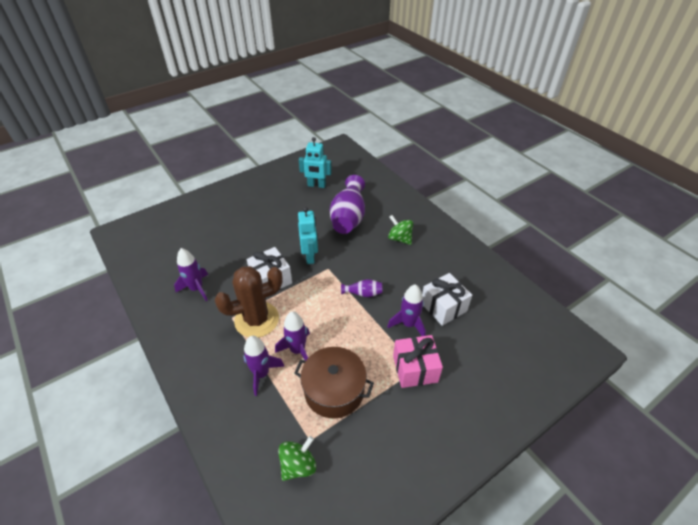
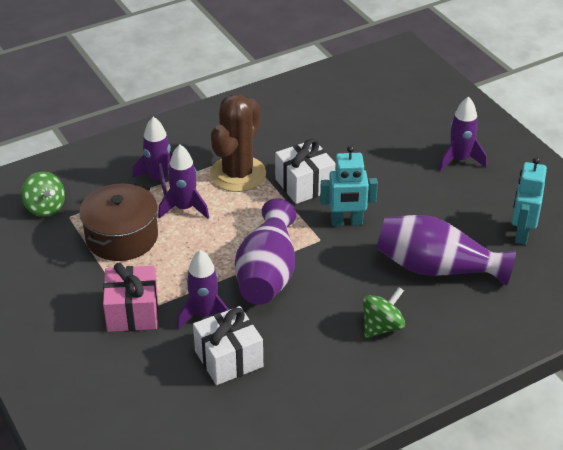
camera: 95 degrees right, 5 degrees down
purple rocket [174,248,208,301] -> purple rocket moved to [439,97,487,171]
brown cactus [214,266,283,338] -> brown cactus turned 45 degrees clockwise [210,94,266,192]
purple vase [341,279,383,297] -> purple vase [235,198,296,305], size x2.23

